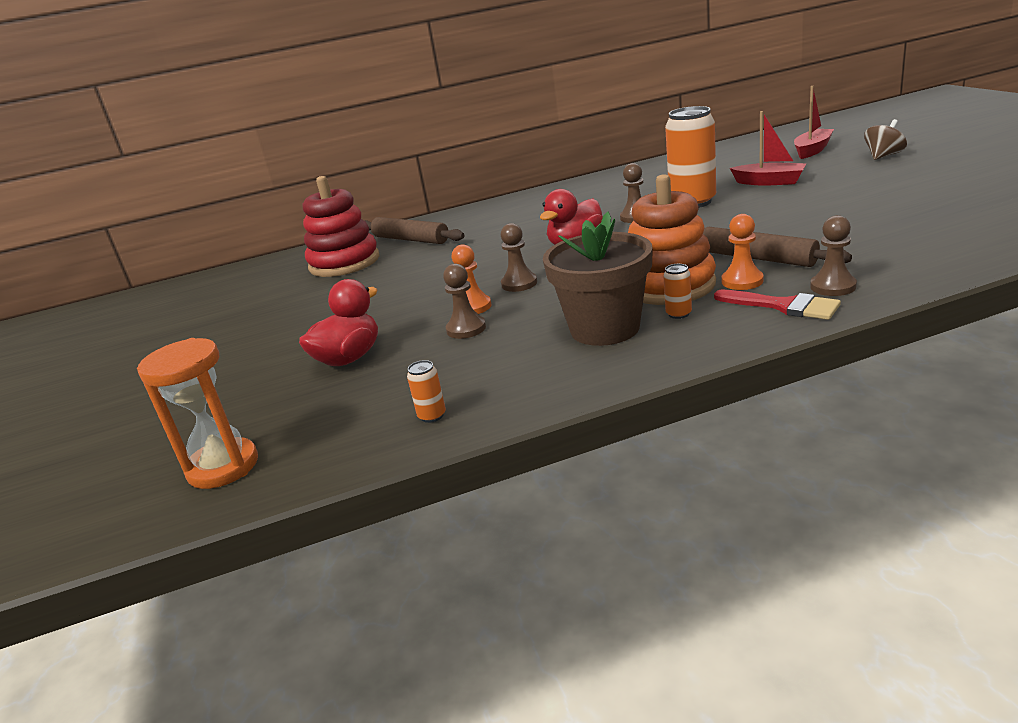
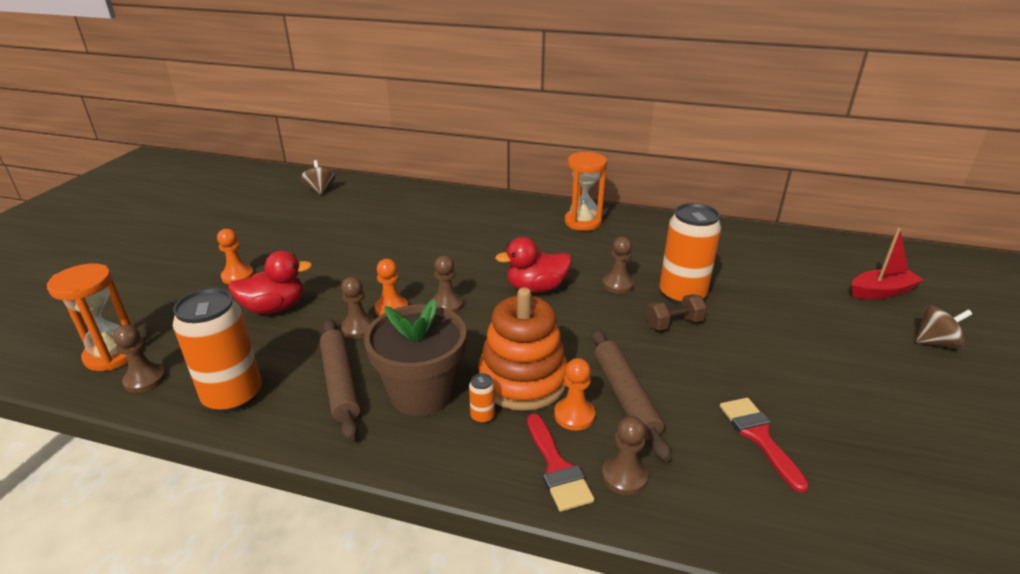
camera: 30 degrees right, 5 degrees up
red stacking toy [303,176,379,277] -> none
brown rolling pin [364,217,465,244] -> brown rolling pin moved to [320,319,361,441]
orange can [407,360,446,423] -> orange can [173,288,262,413], size x2.46
red boat [730,111,807,185] -> none
none -> brown pawn [113,325,166,393]
none -> orange pawn [217,229,254,284]
none -> brown spinning top [301,160,335,195]
none -> orange hourglass [565,152,607,231]
none -> brown dumbbell [645,294,707,330]
none -> red brush [720,398,809,493]

